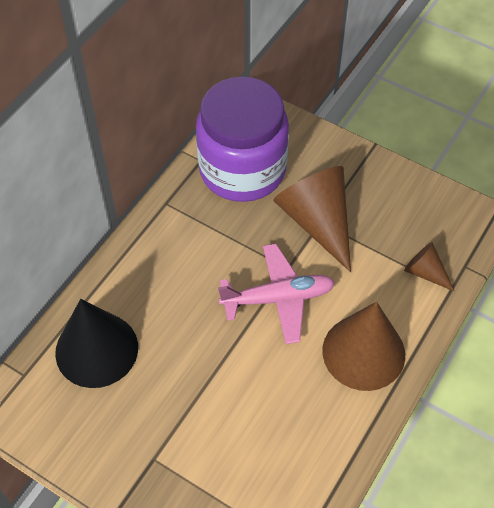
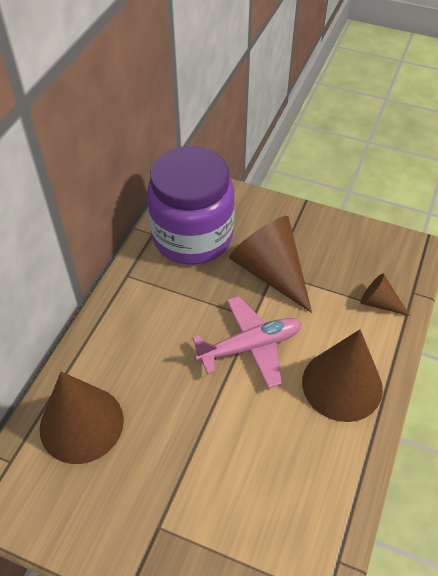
camera: 10 degrees left, 5 degrees down
black cone [55,299,138,388] -> brown cone [40,372,124,464]

